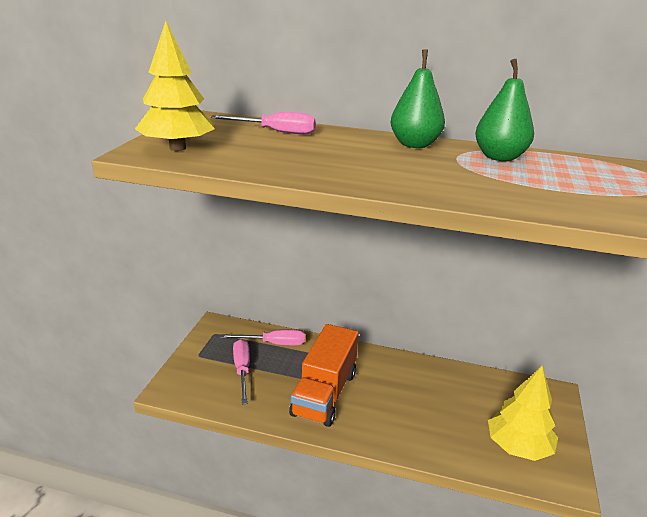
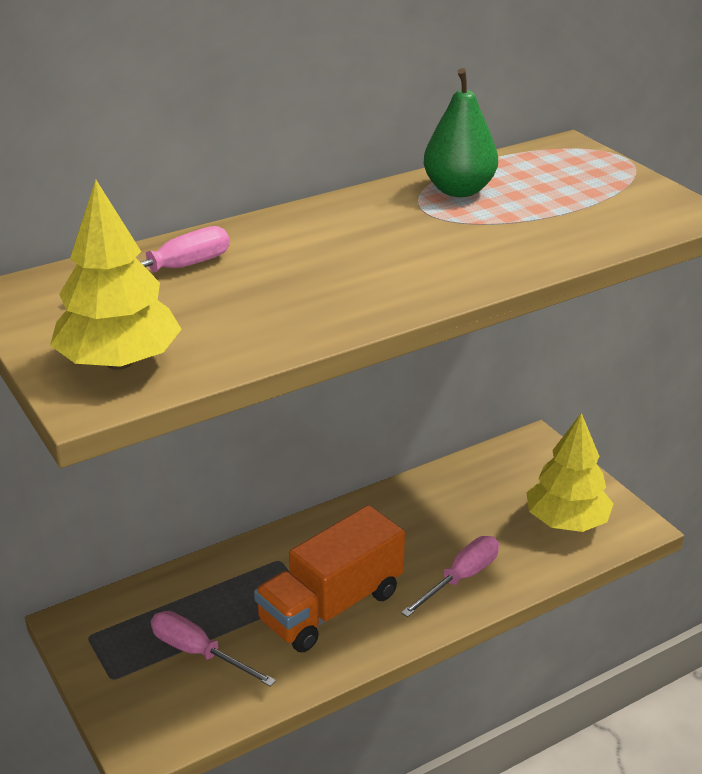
camera: 45 degrees left, 5 degrees up
pink screwdriver [220,329,305,345] -> pink screwdriver moved to [401,536,499,617]
orange truck [289,324,359,427] -> orange truck turned 75 degrees clockwise [254,505,405,652]
green pear [391,49,445,148] -> none

